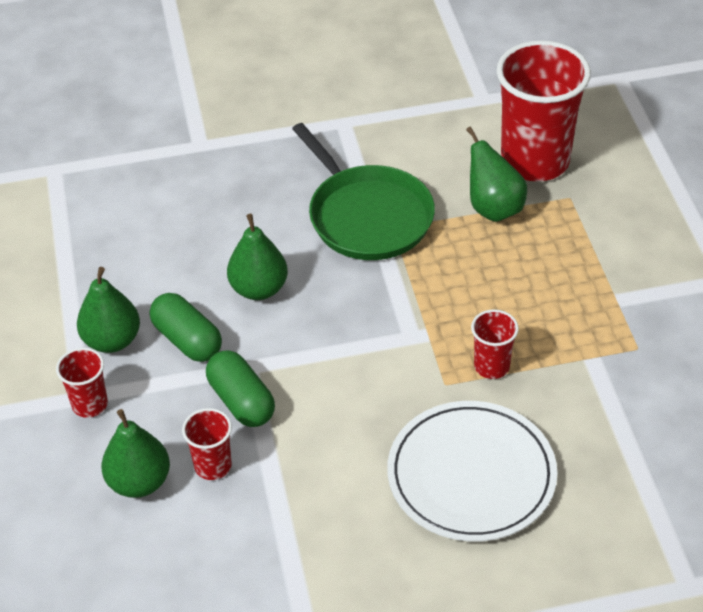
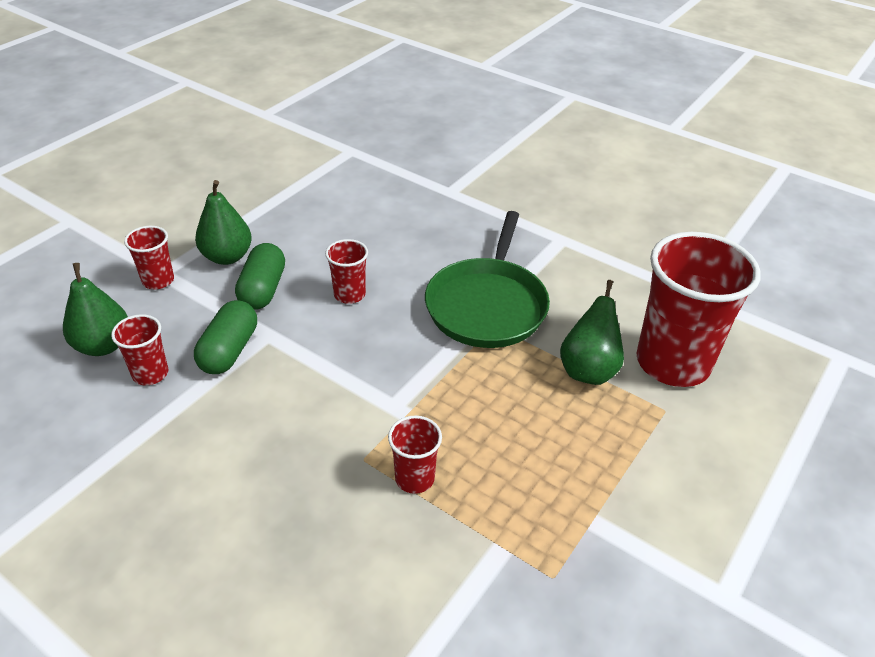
camera: 45 degrees right, 5 degrees down
green pear [227,214,288,300] -> red cup [325,239,368,304]
white plate [387,401,557,542] -> none

